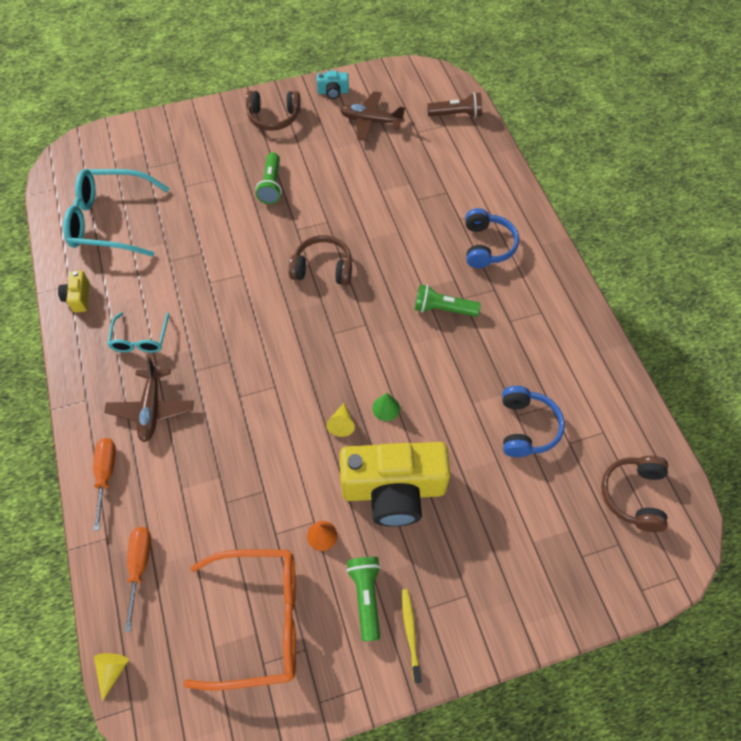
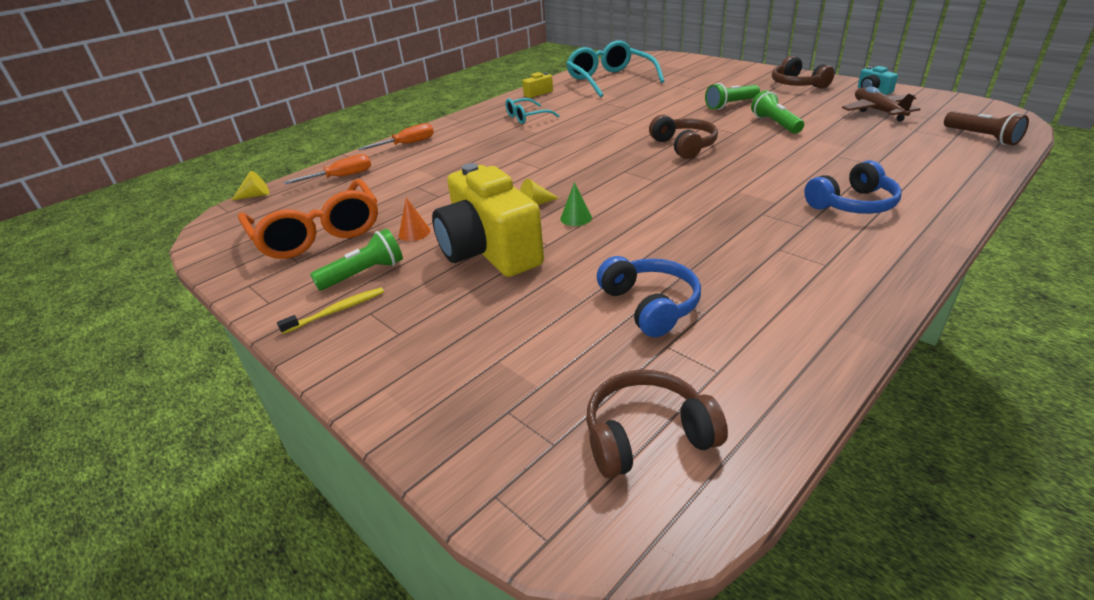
camera: 65 degrees right, 25 degrees down
brown plane [104,357,194,442] -> none
green flashlight [415,284,481,317] -> green flashlight moved to [751,90,804,134]
blue headphones [502,386,565,457] -> blue headphones turned 90 degrees counterclockwise [597,256,701,337]

